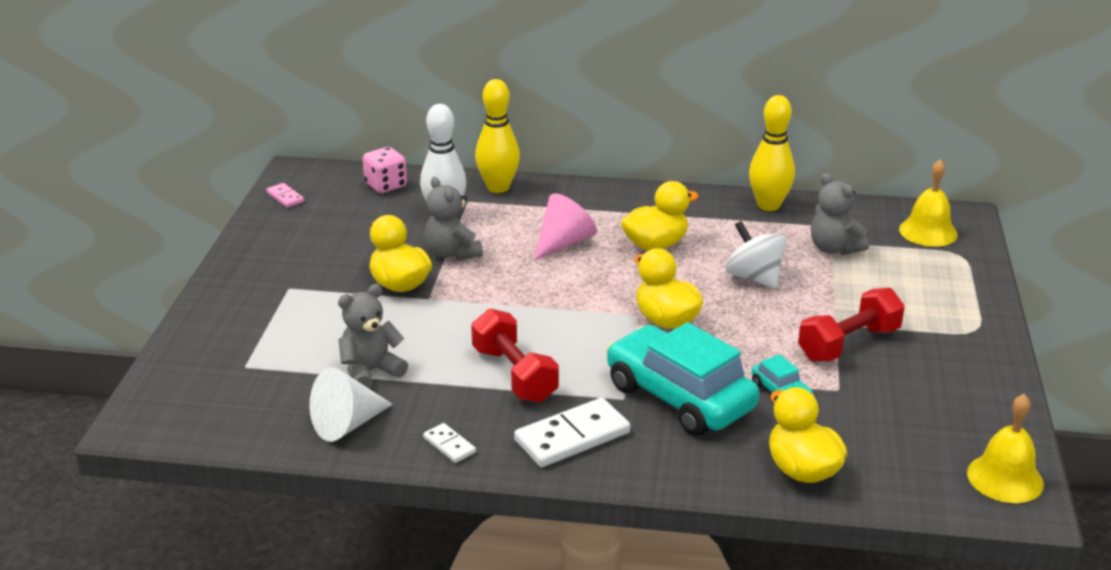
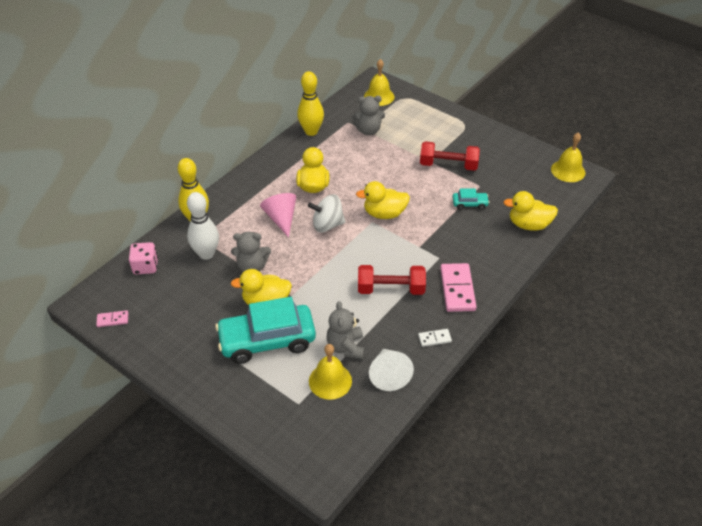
camera: 60 degrees left, 15 degrees up
white domino [514,398,630,467] -> pink domino [440,263,477,312]
turquoise car [606,322,760,436] -> turquoise car moved to [215,297,316,364]
white spinning top [726,221,787,289] -> white spinning top moved to [308,194,346,232]
red dumbbell [798,288,905,361] -> red dumbbell turned 75 degrees counterclockwise [420,141,480,171]
none -> yellow bell [309,344,352,400]

